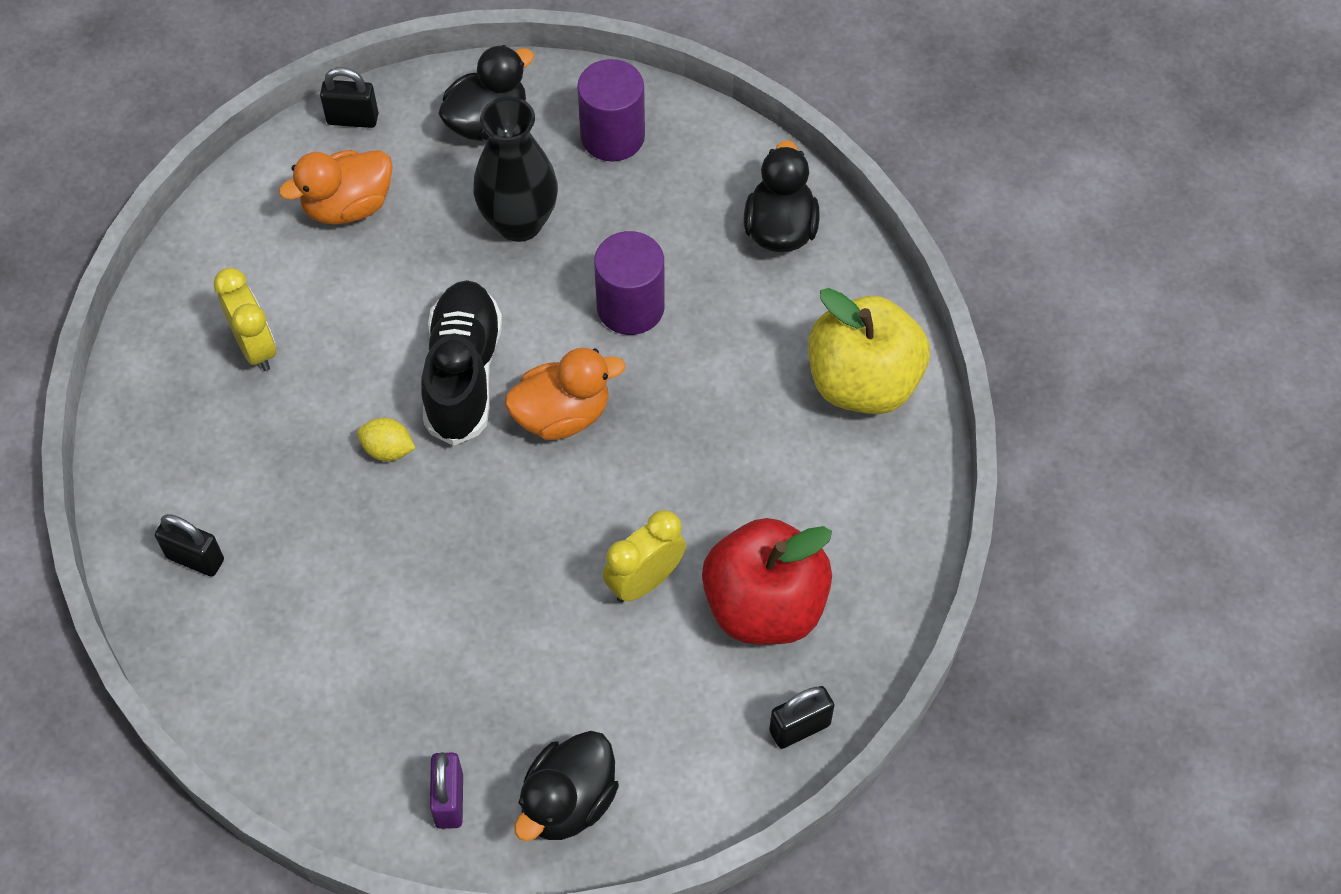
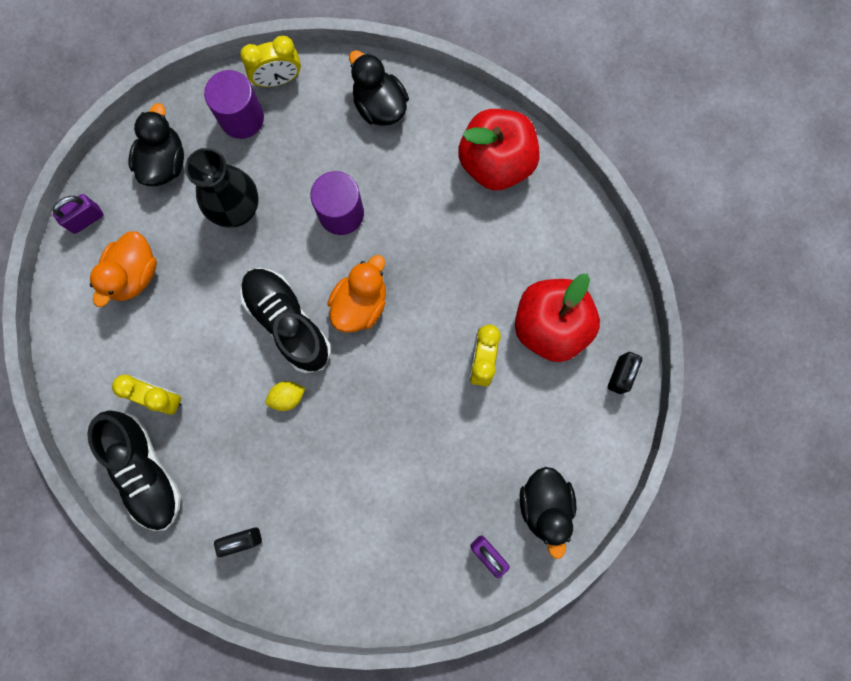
camera: 40 degrees left, 20 degrees up
black padlock [320,67,378,128] -> purple padlock [53,194,104,234]
yellow apple [808,288,930,414] -> red apple [458,109,540,190]
none -> black shoe [87,410,181,531]
none -> yellow clock [240,36,301,87]

